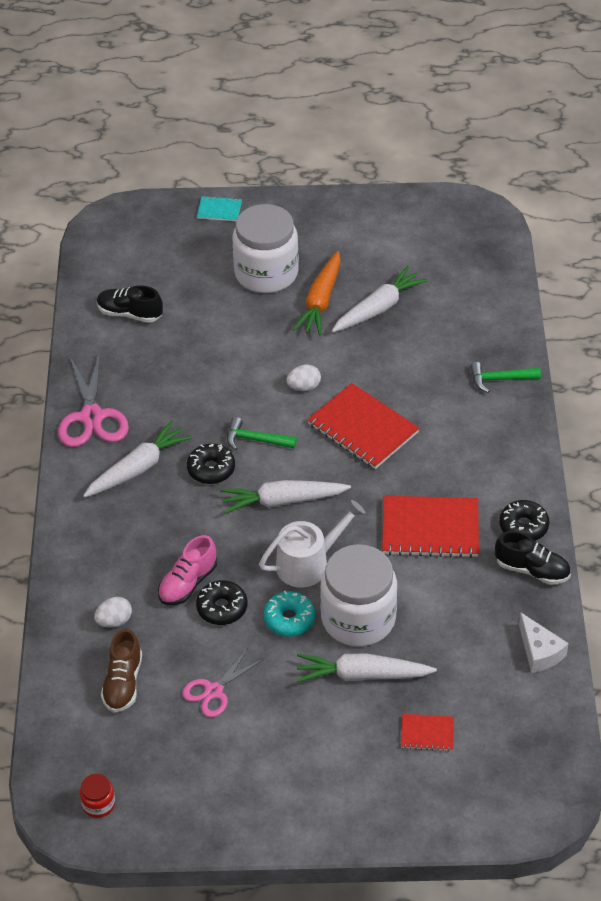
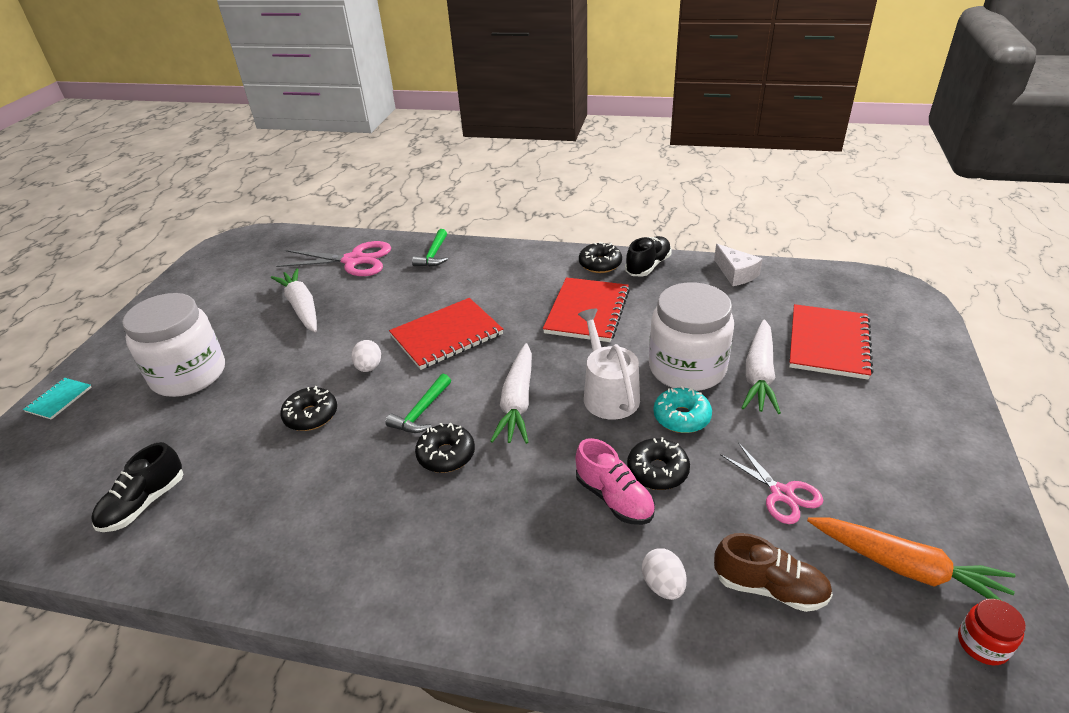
camera: 75 degrees left, 10 degrees down
pink scissors [58,352,129,447] -> pink scissors moved to [276,241,391,276]
white carrot [83,421,192,498] -> none
orange carrot [293,251,341,336] -> orange carrot moved to [807,517,1016,600]
red notebook [401,714,454,751] -> red notebook [789,304,873,380], size x2.00
white cheese [519,612,569,673] -> white cheese turned 75 degrees clockwise [714,244,763,286]
none -> black donut [280,386,337,431]

